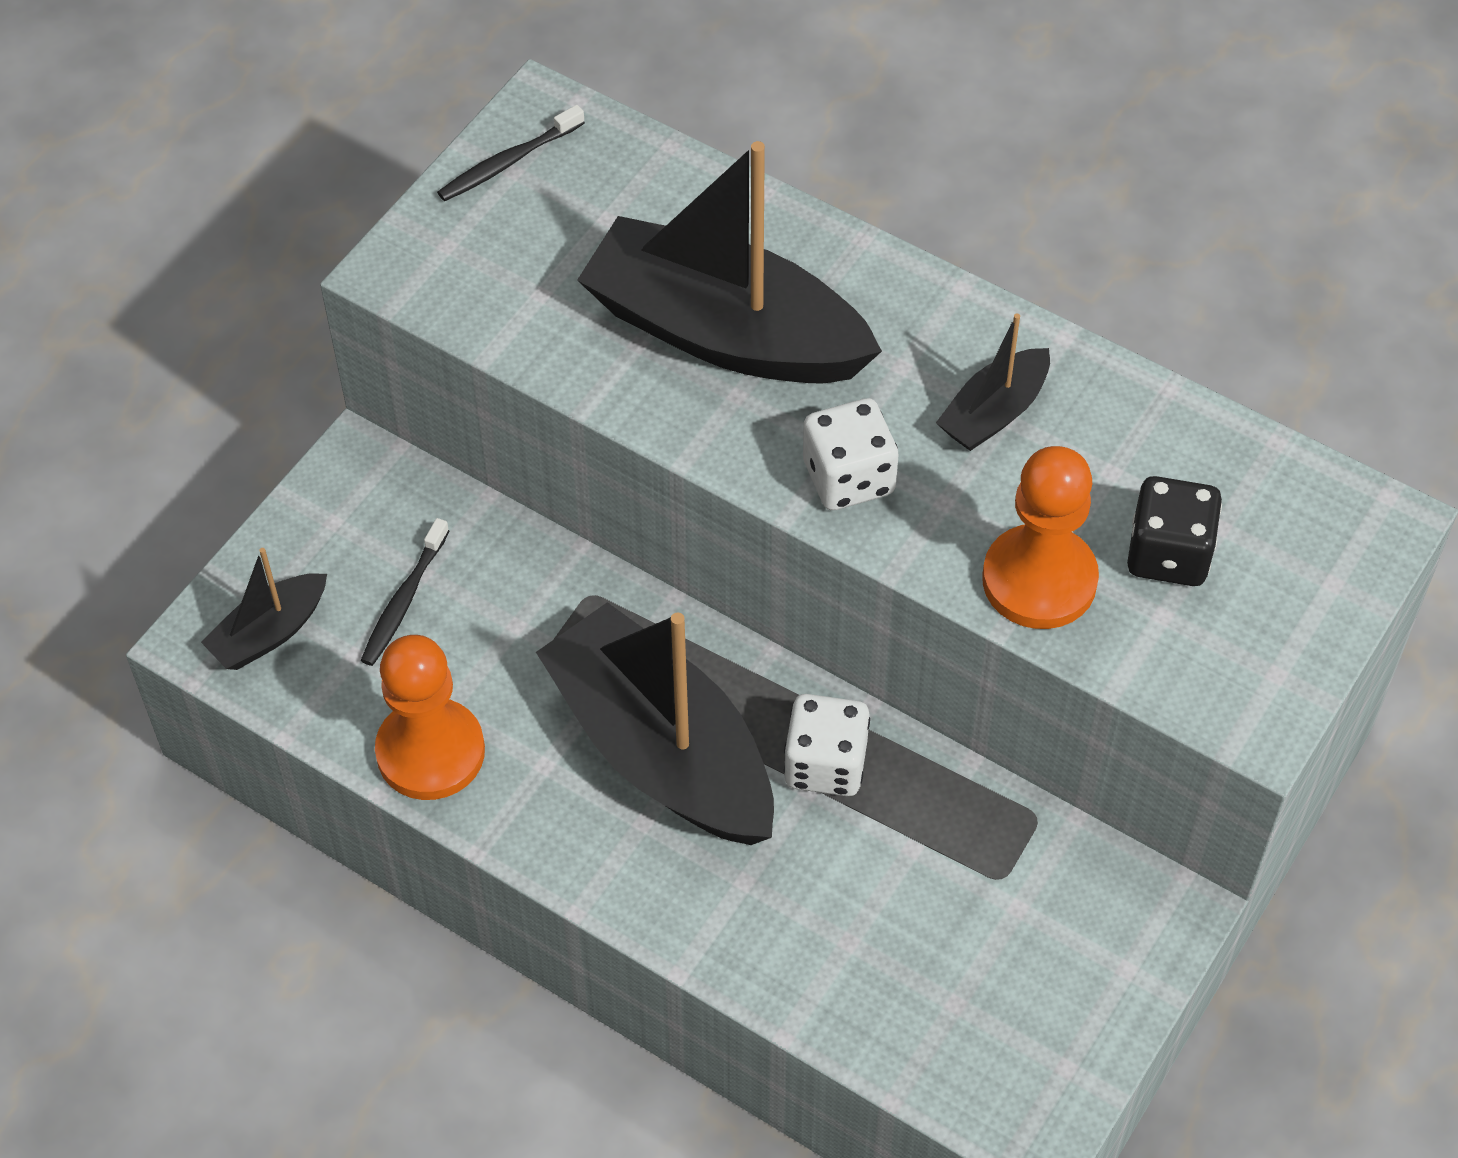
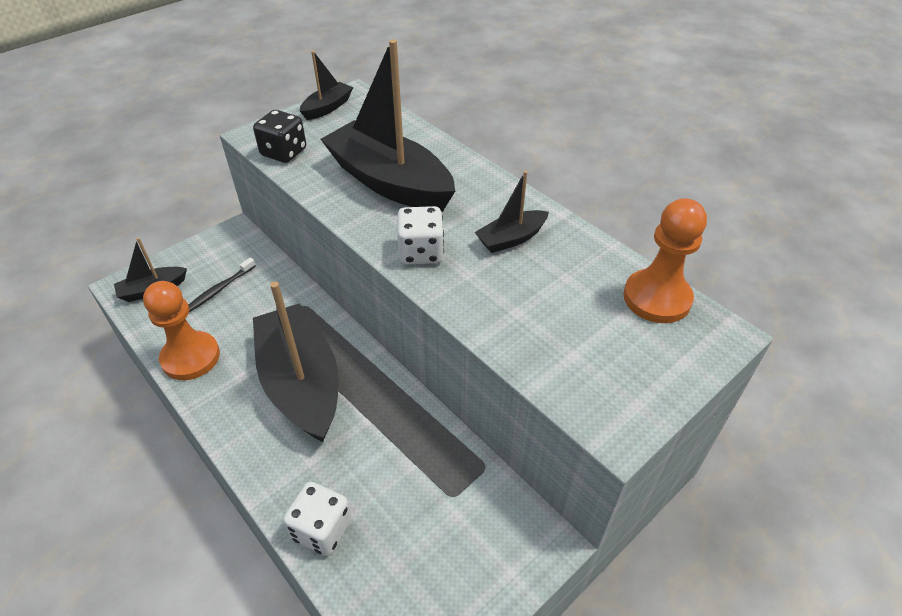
camera: 15 degrees right, 10 degrees down
black toothbrush [437,105,585,201] -> black boat [300,51,353,120]
white dice [784,694,870,796] -> white dice moved to [283,482,352,556]
orange pawn [982,446,1099,629] -> orange pawn moved to [623,198,707,323]
black dice [1127,476,1222,586] -> black dice moved to [253,110,306,163]

